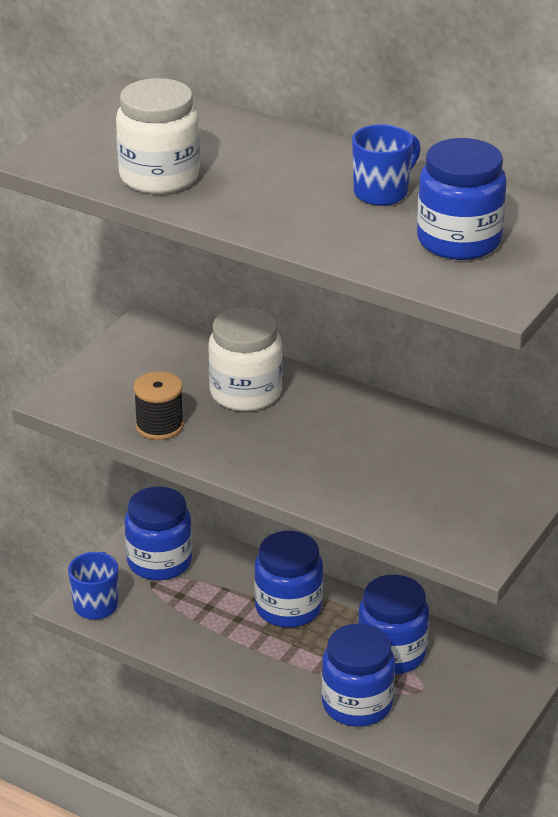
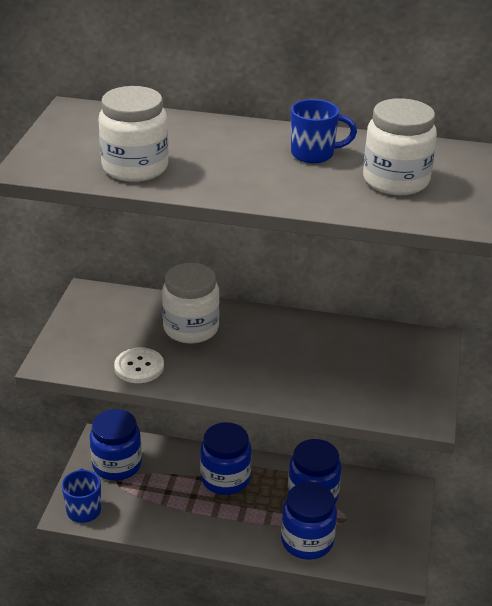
camera: 20 degrees left, 0 degrees up
black spool [133,371,184,440] -> white button [114,347,164,383]
blue mug [352,124,421,206] -> blue mug turned 60 degrees clockwise [291,99,357,163]
blue jar [417,138,507,260] -> white jar [363,98,437,195]

